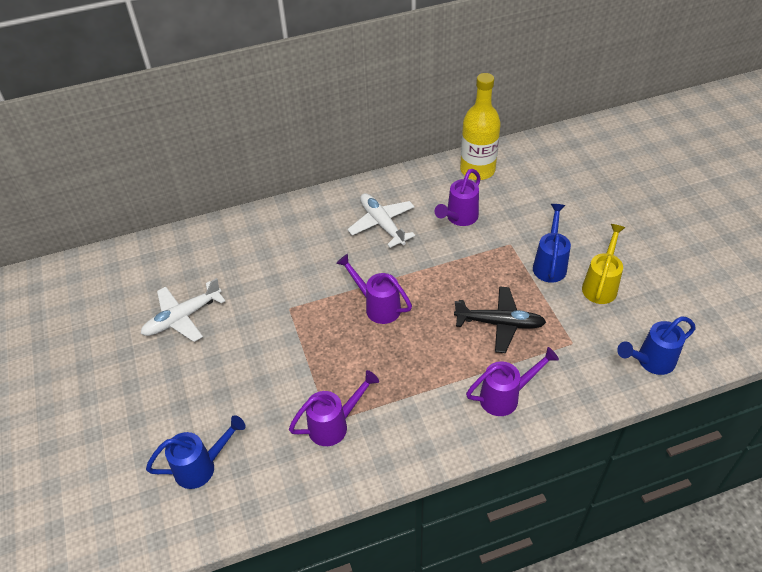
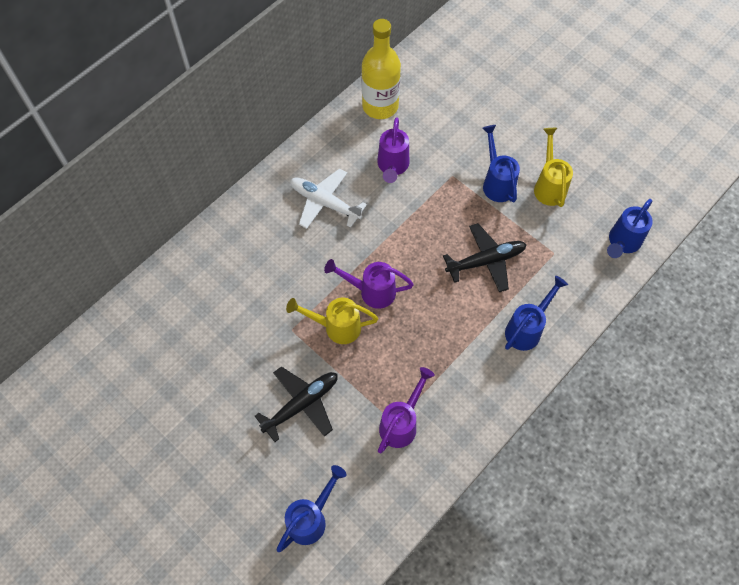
camera: 30 degrees left, 15 degrees up
white plane [141,278,225,342] -> none
purple watering can [466,347,559,416] -> blue watering can [505,276,568,351]
none -> black plane [255,366,338,442]
none -> yellow watering can [286,298,378,344]

